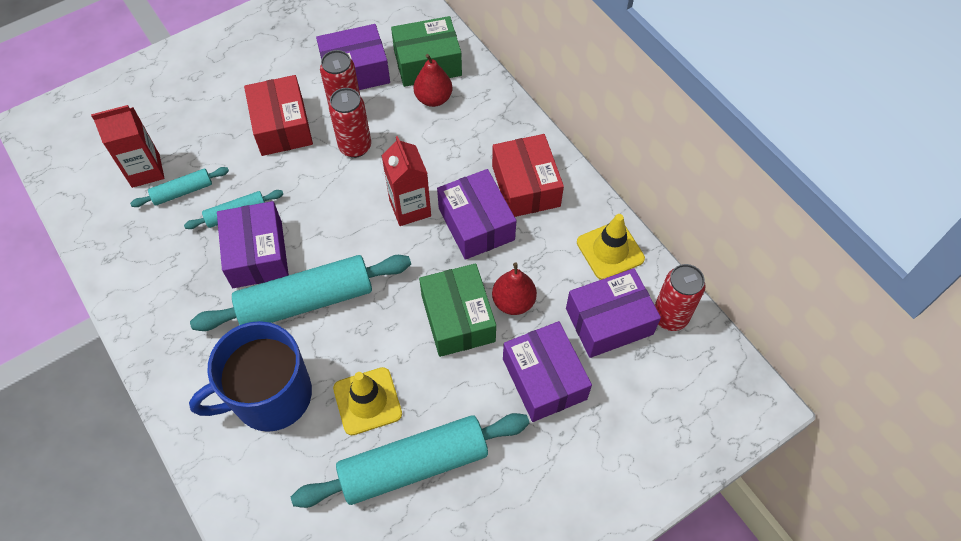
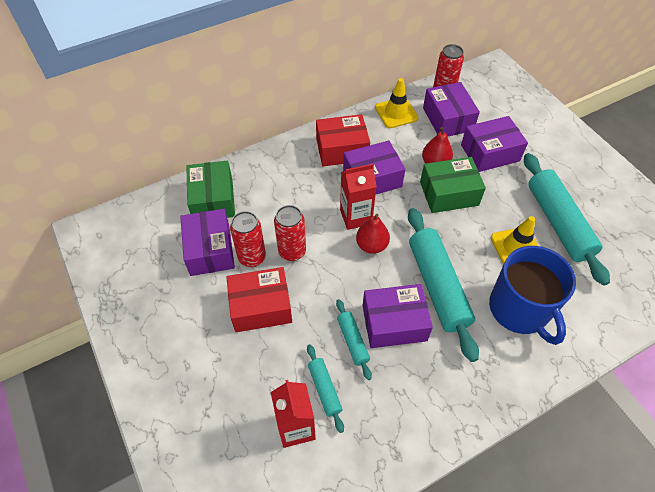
camera: 85 degrees left, 5 degrees down
red pear [414,54,452,107] -> red pear moved to [356,214,390,254]

